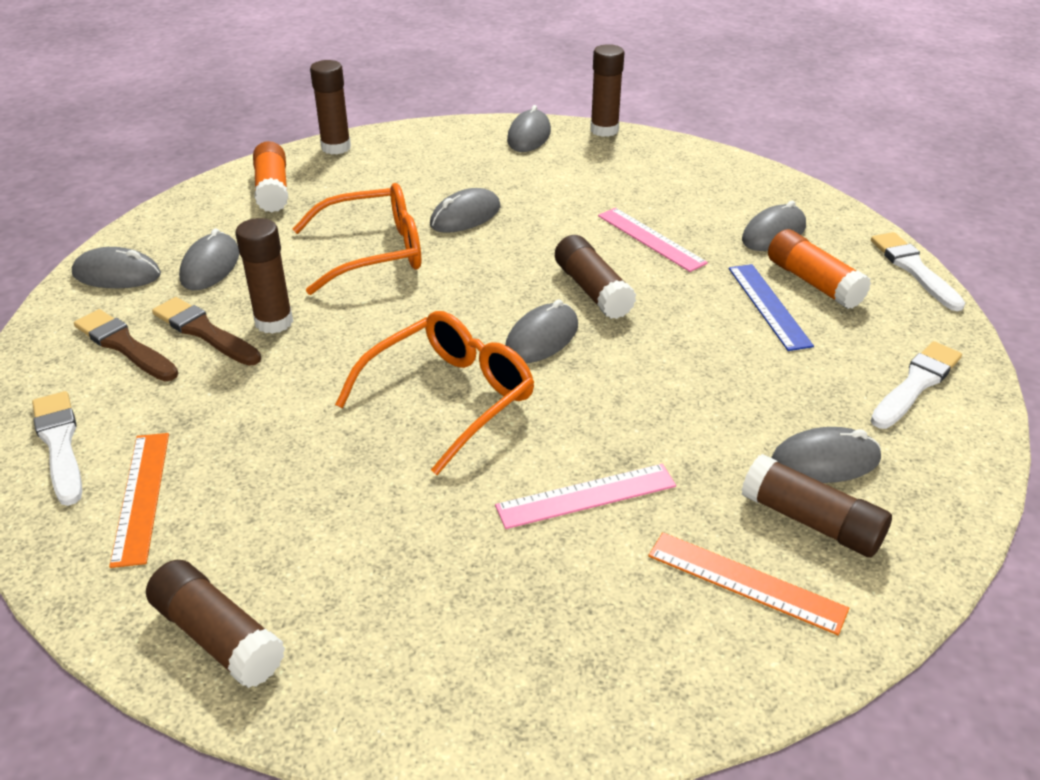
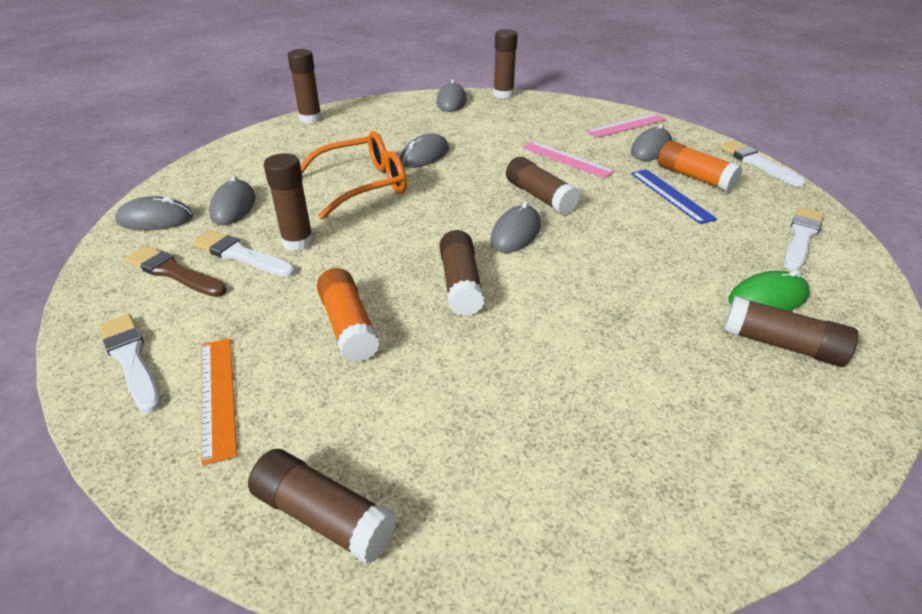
camera: 10 degrees left, 0 degrees up
brown brush [152,297,261,366] -> white brush [193,231,295,277]
orange glue stick [253,141,288,212] -> orange glue stick moved to [317,268,380,362]
orange glasses [335,311,534,475] -> brown glue stick [440,230,485,316]
pink ruler [495,464,676,529] -> pink ruler moved to [586,114,666,138]
orange ruler [648,532,849,635] -> none
grey mouse [771,427,881,483] -> green mouse [728,270,810,311]

